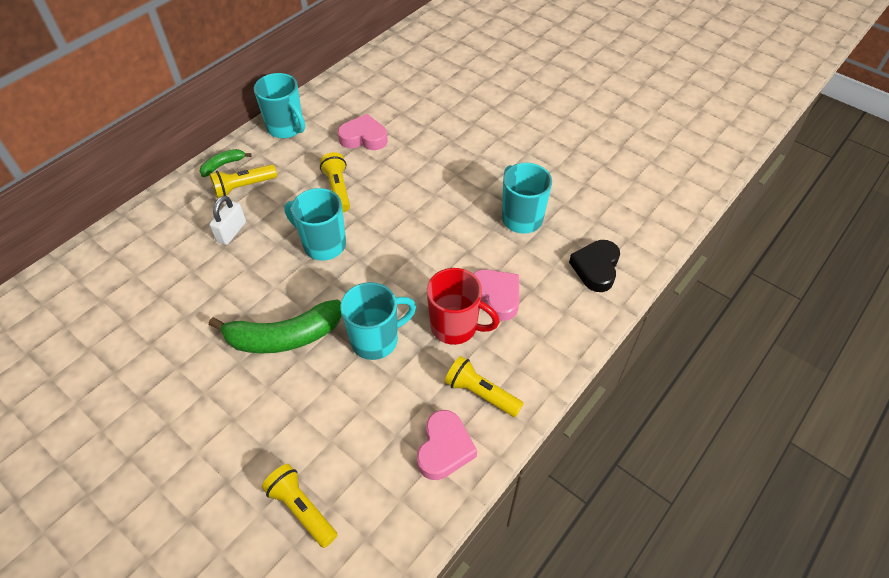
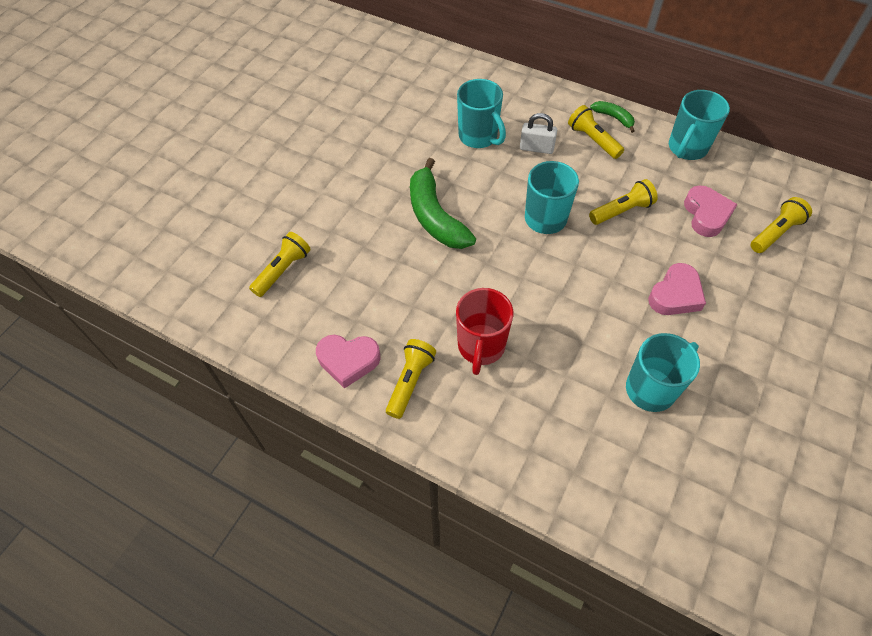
camera: 80 degrees right, 5 degrees up
turquoise mug [340,282,416,360] -> turquoise mug moved to [457,79,506,148]
pink heart [473,269,519,321] -> pink heart moved to [648,263,706,315]
black heart [569,240,620,292] -> none
none -> yellow flashlight [750,197,812,253]

